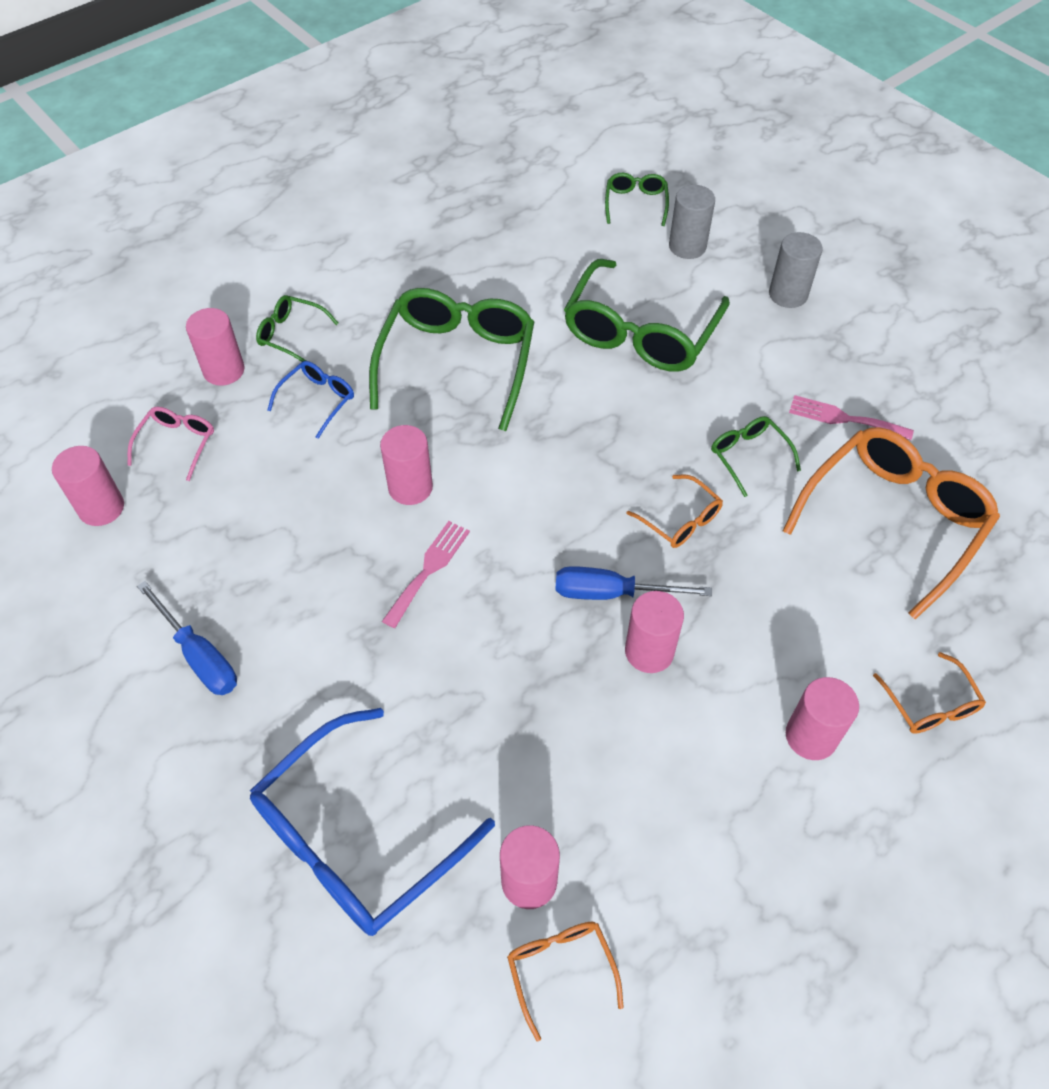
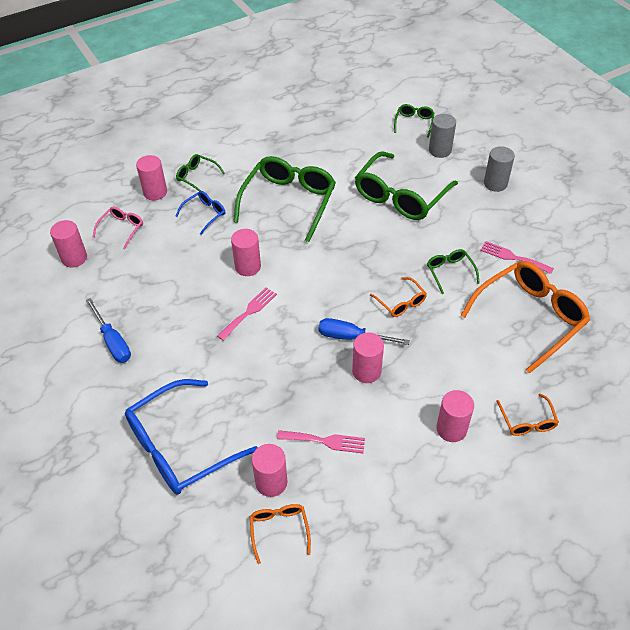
camera: 10 degrees right, 5 degrees down
none -> pink fork [277,430,365,453]

